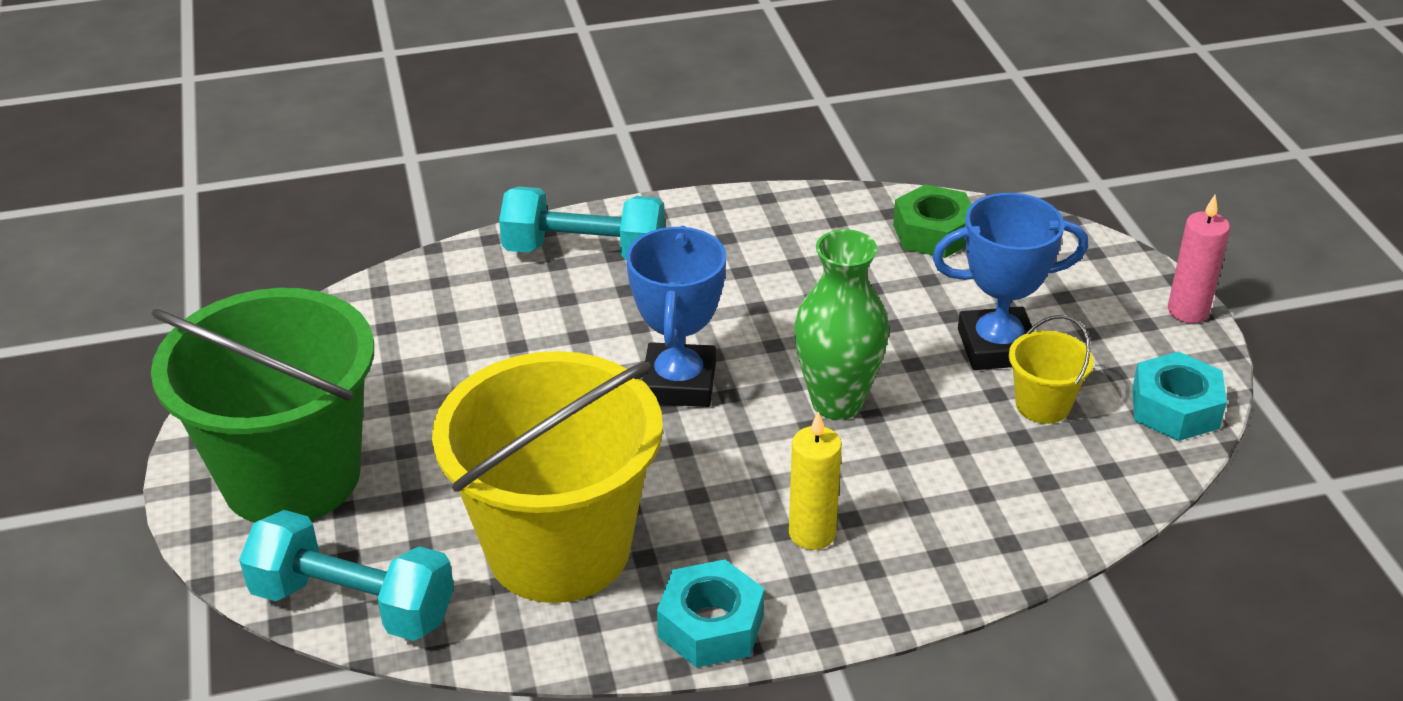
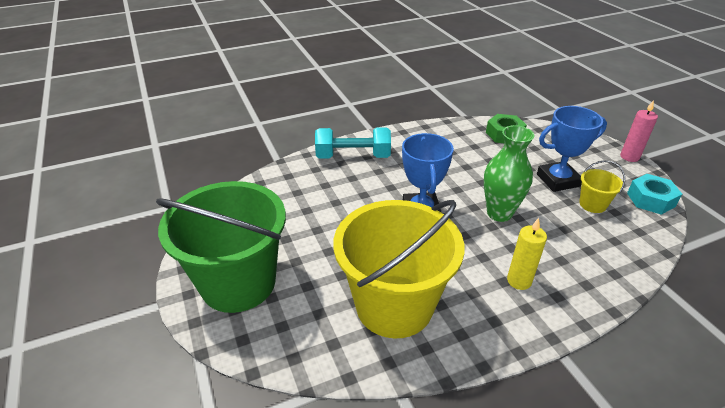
camera: 10 degrees left, 0 degrees up
turquoise dumbbell [239,510,454,641] -> none
turquoise nut [657,559,764,668] -> none

